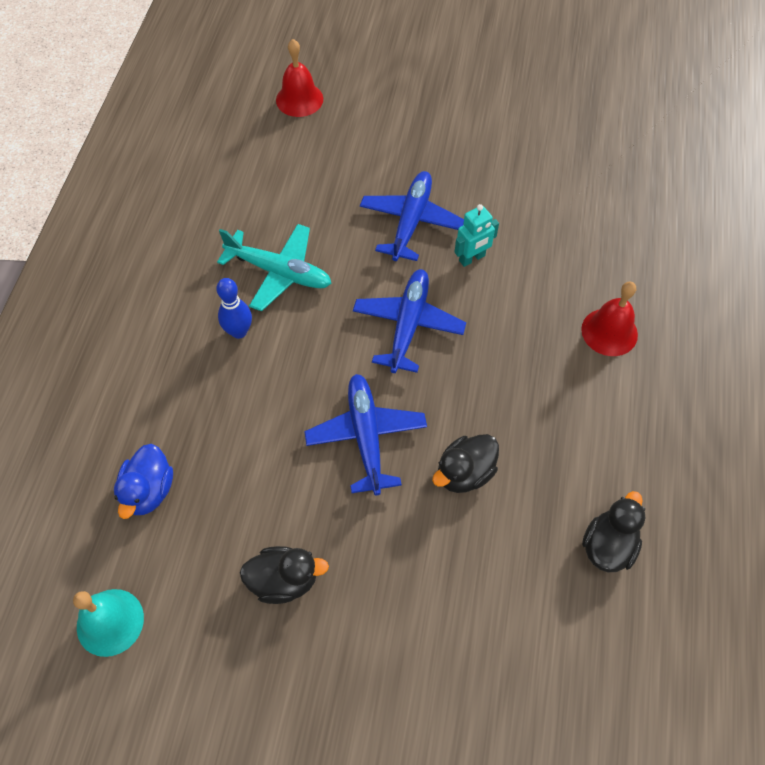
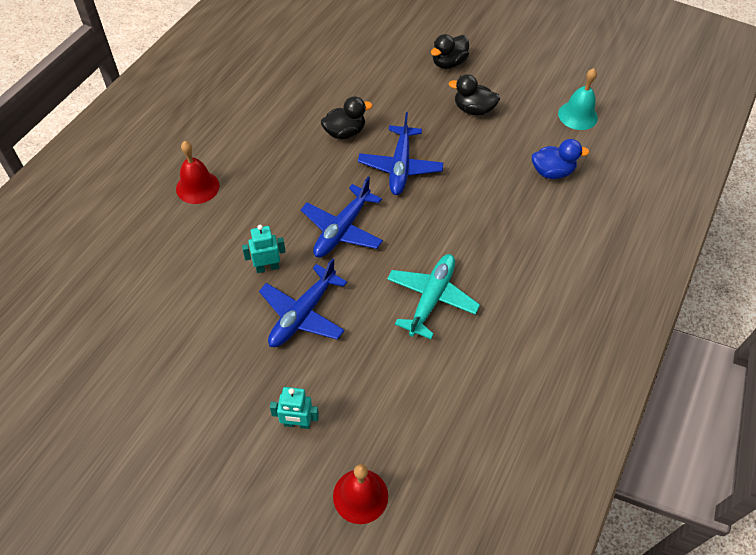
camera: 165 degrees left, 5 degrees down
blue duck [114,444,173,519] -> blue duck turned 60 degrees clockwise [532,139,590,179]
blue bowling pin [216,278,252,339] -> none
turquoise plane [217,224,332,311] -> turquoise plane turned 75 degrees clockwise [387,254,480,339]
black duck [582,491,646,572] -> black duck moved to [431,34,469,69]
none -> turquoise robot [270,387,319,429]

